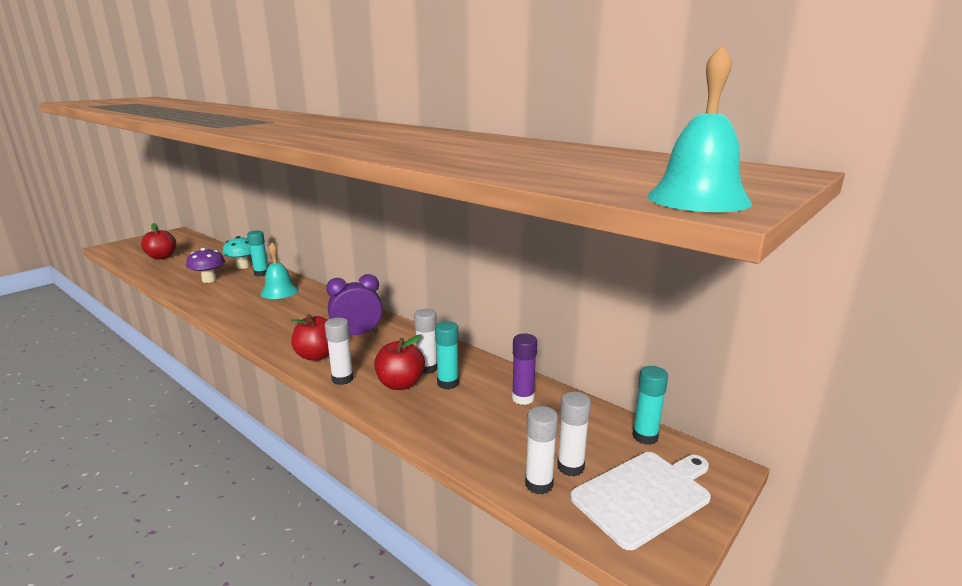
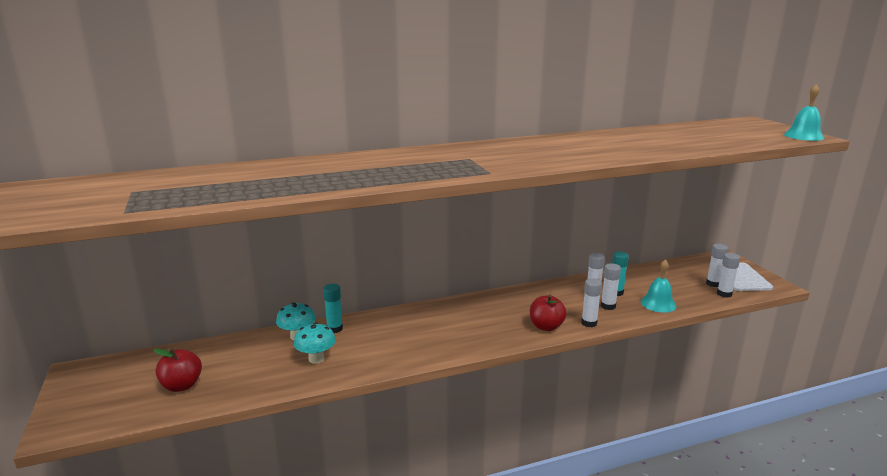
camera: 60 degrees left, 0 degrees up
purple mushroom [186,248,225,283] -> turquoise mushroom [294,322,336,364]
turquoise bell [260,242,299,299] -> turquoise bell moved to [641,259,677,313]
purple clock [326,274,382,335] -> none
red apple [374,334,425,390] -> white glue stick [601,263,621,310]
purple glue stick [512,334,537,405] -> none
turquoise glue stick [632,366,668,445] -> none

